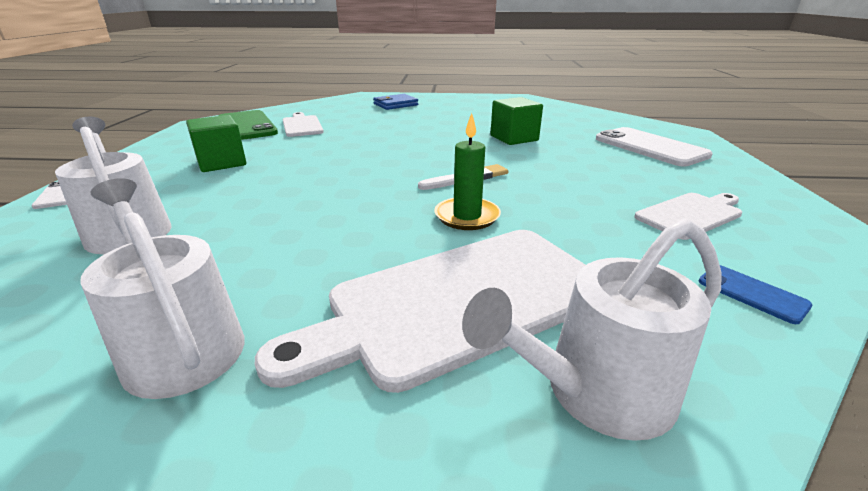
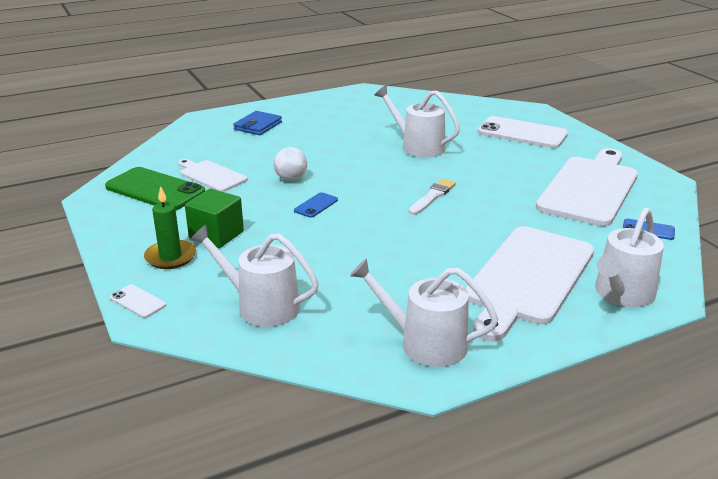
camera: 30 degrees left, 0 degrees up
green candle [434,113,501,230] -> green candle moved to [144,186,196,269]
green cube [490,97,543,145] -> white watering can [375,85,460,158]
white cutting board [634,193,742,240] -> white cutting board [536,148,638,226], size x1.90
none -> white ball [274,147,307,181]
none -> blue phone [294,192,338,218]

